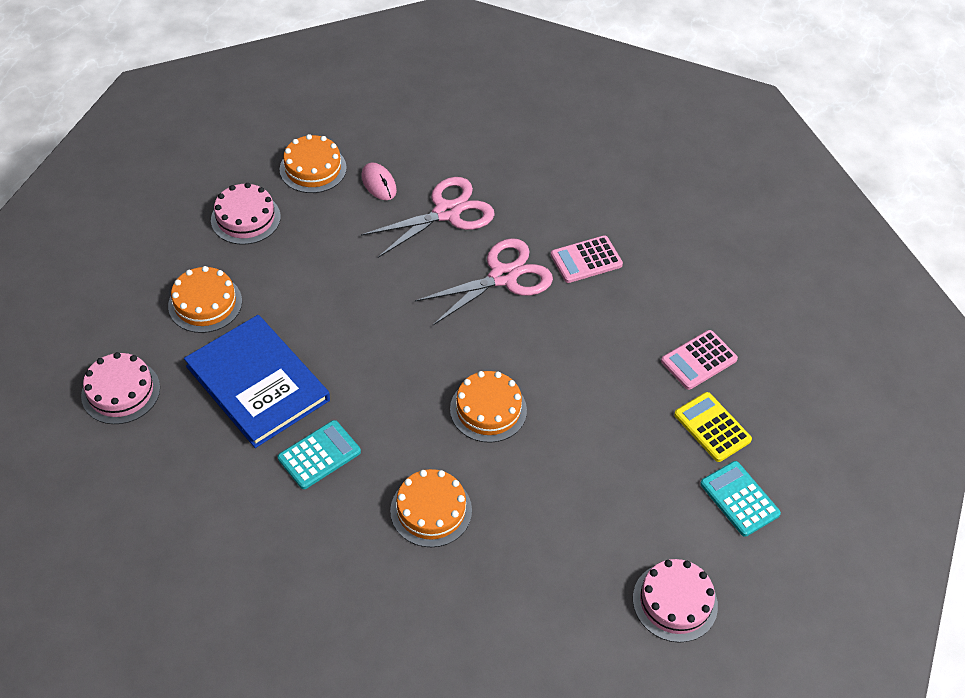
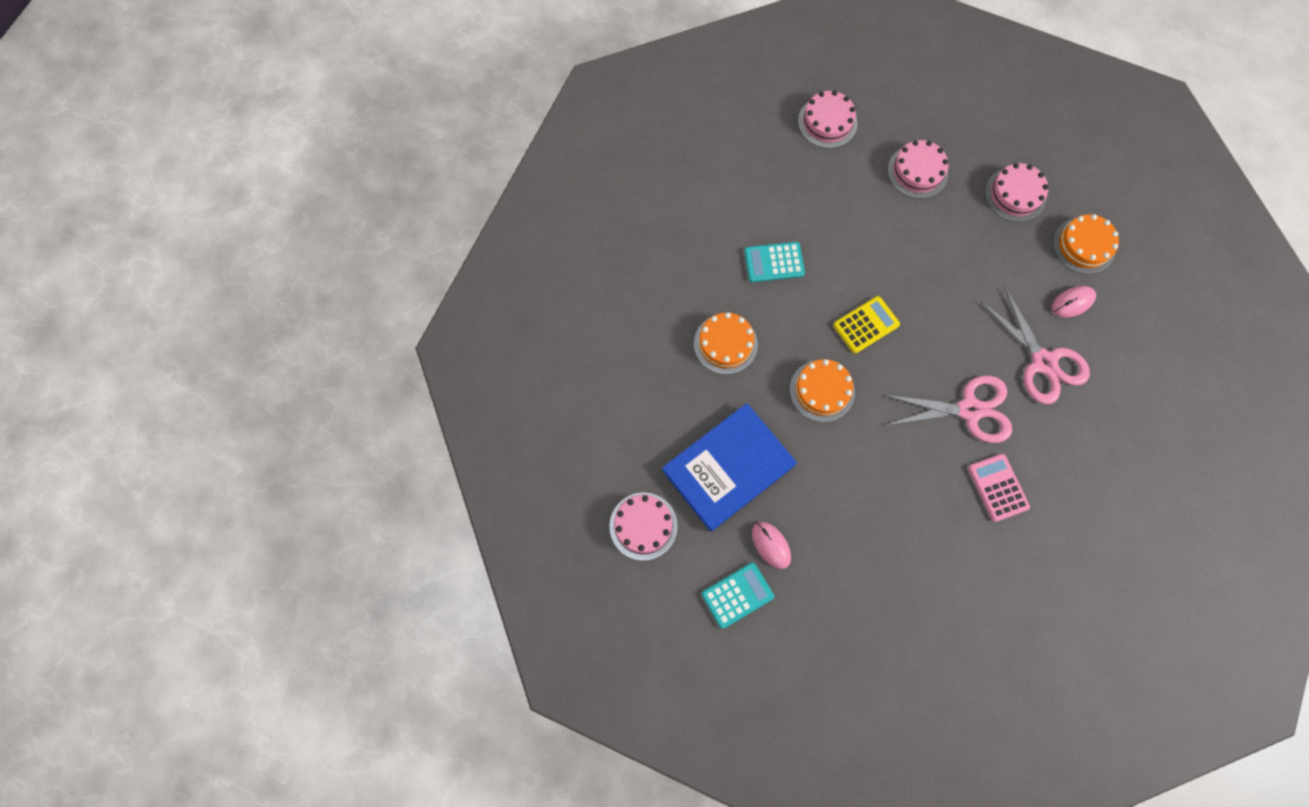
camera: 95 degrees right, 20 degrees up
orange cake [168,266,242,333] -> pink cake [888,140,948,199]
blue book [184,315,330,448] -> blue book moved to [662,403,797,531]
turquoise calculator [278,420,361,489] -> turquoise calculator turned 120 degrees clockwise [744,242,805,282]
pink scissors [415,238,553,325] -> pink scissors turned 60 degrees counterclockwise [884,376,1012,443]
pink calculator [661,330,738,390] -> none
yellow calculator [674,392,752,462] -> yellow calculator moved to [833,296,900,354]
none -> pink mouse [752,522,791,569]

